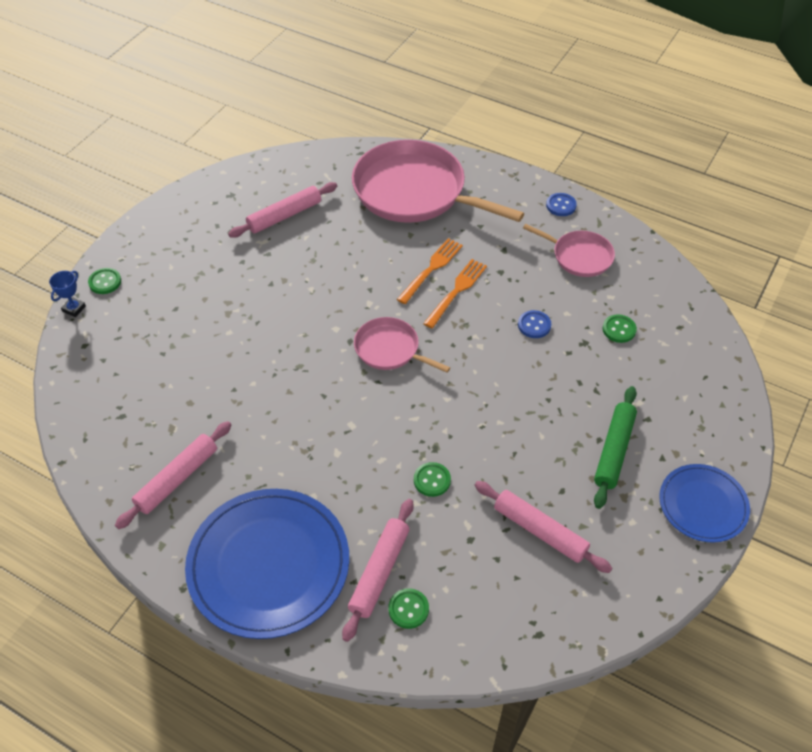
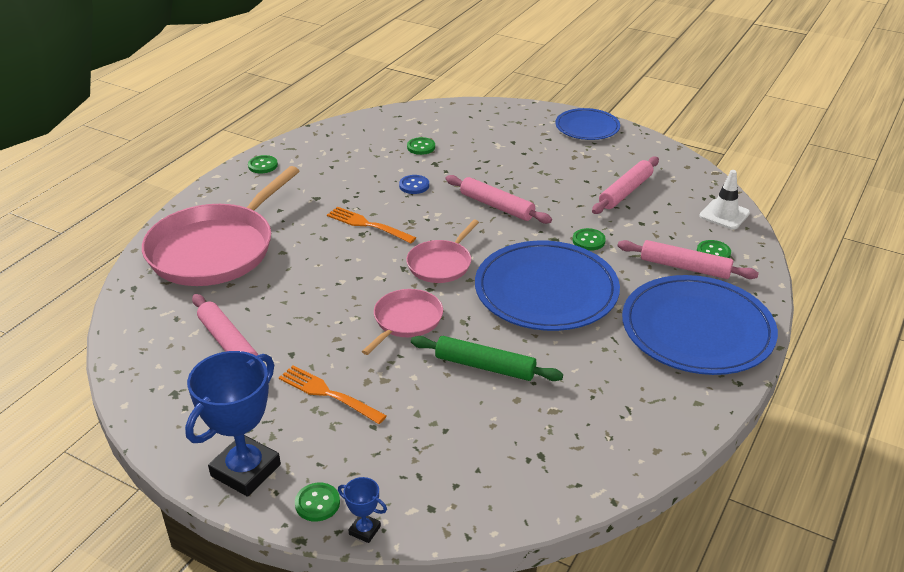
camera: 90 degrees left, 15 degrees down
pink rolling pin [115,421,232,529] -> pink rolling pin moved to [446,175,552,224]
orange fork [397,238,463,304] -> orange fork moved to [279,365,387,424]
pink pan [523,224,615,277] -> pink pan moved to [362,289,443,355]
blue button [546,193,577,216] -> green button [248,155,278,173]
green rolling pin [594,386,637,509] -> green rolling pin moved to [411,336,563,381]
none -> blue trophy [185,351,281,497]
none -> blue plate [475,241,620,331]
none -> white traffic cone [699,170,750,229]

